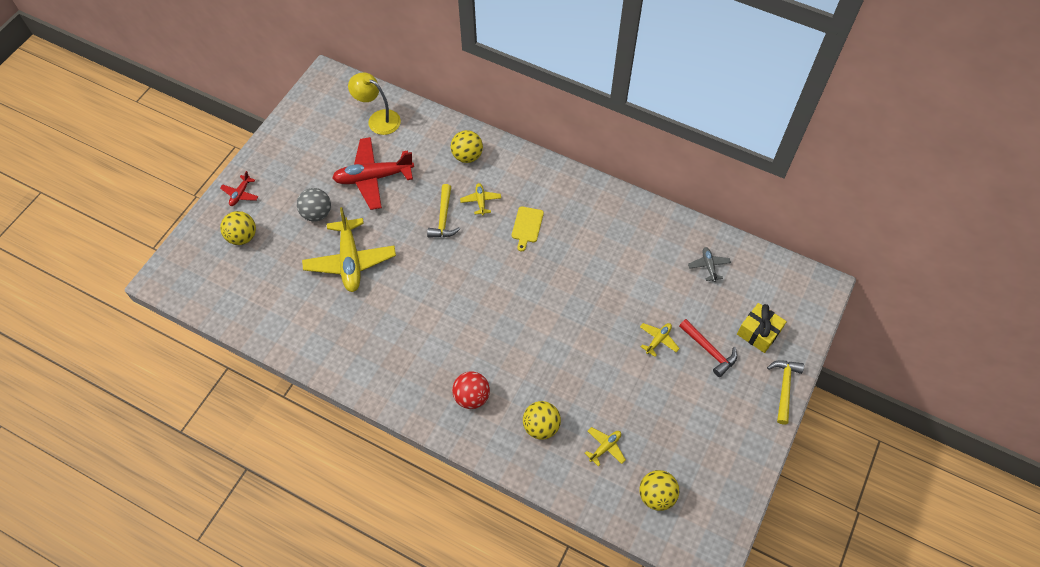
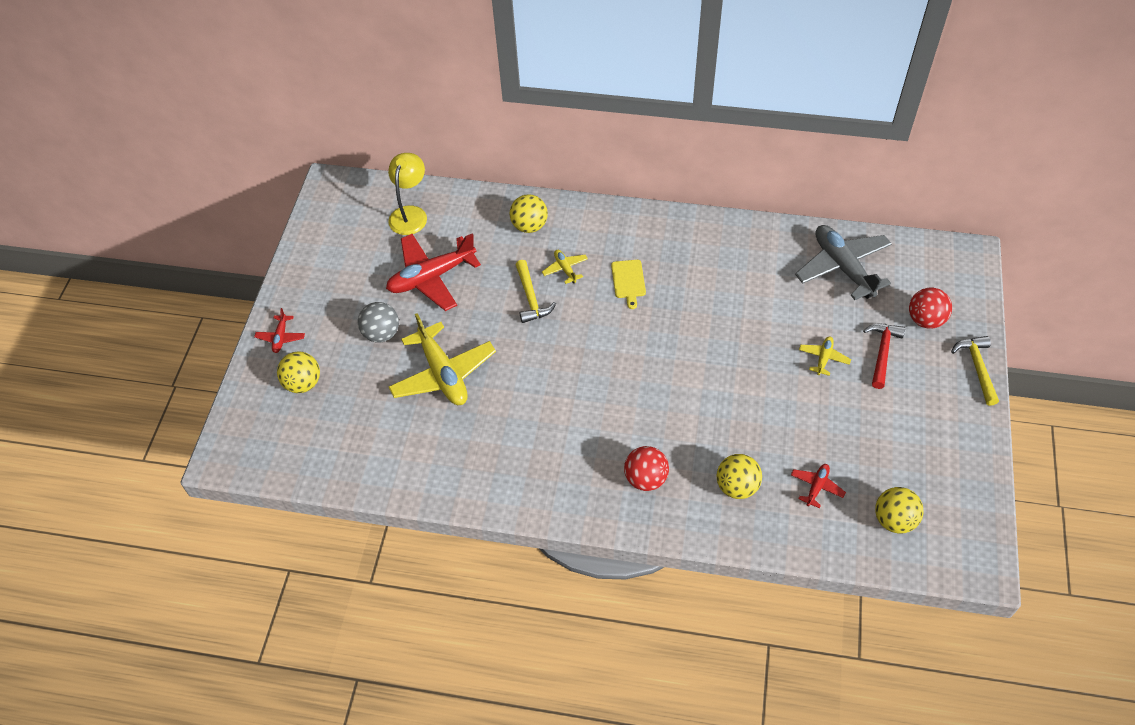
camera: 15 degrees left, 5 degrees down
yellow lamp [348,72,401,135] -> yellow lamp turned 90 degrees clockwise [388,153,427,235]
yellow plane [585,427,626,466] -> red plane [791,464,846,508]
red hammer [679,319,737,377] -> red hammer turned 105 degrees counterclockwise [863,324,905,389]
grey plane [688,247,731,282] -> grey plane [795,225,892,300], size x2.16
yellow gift [737,303,787,353] -> red ball [909,288,952,329]

